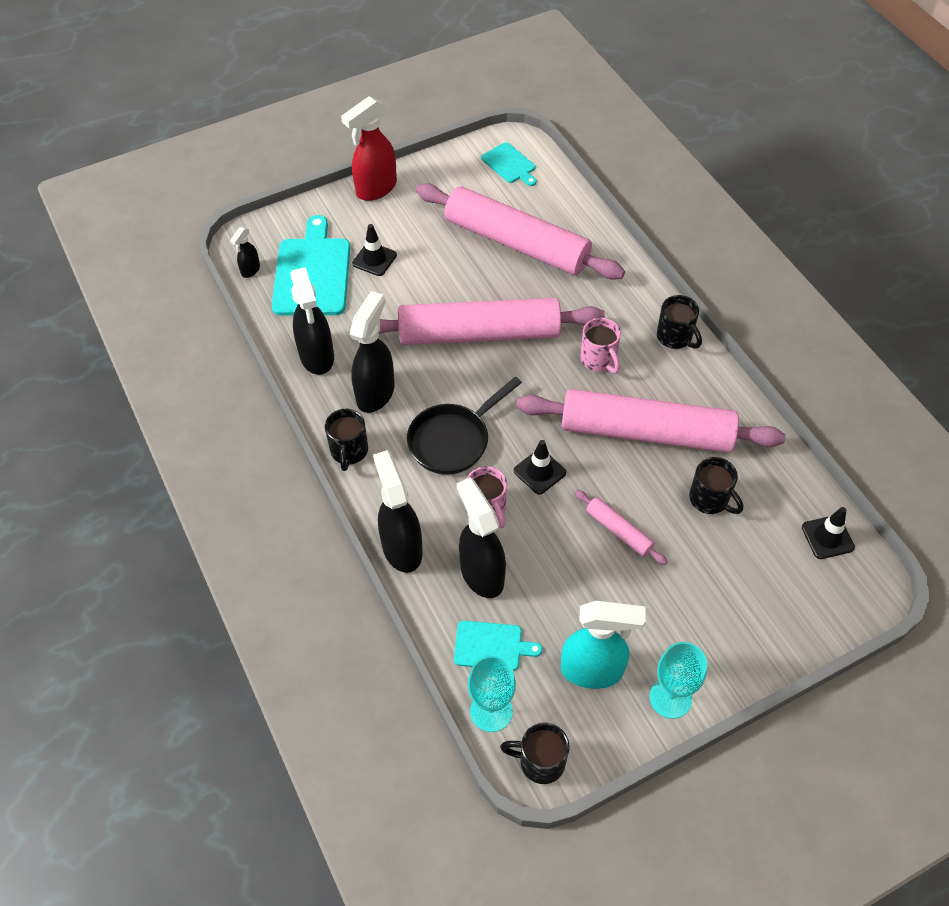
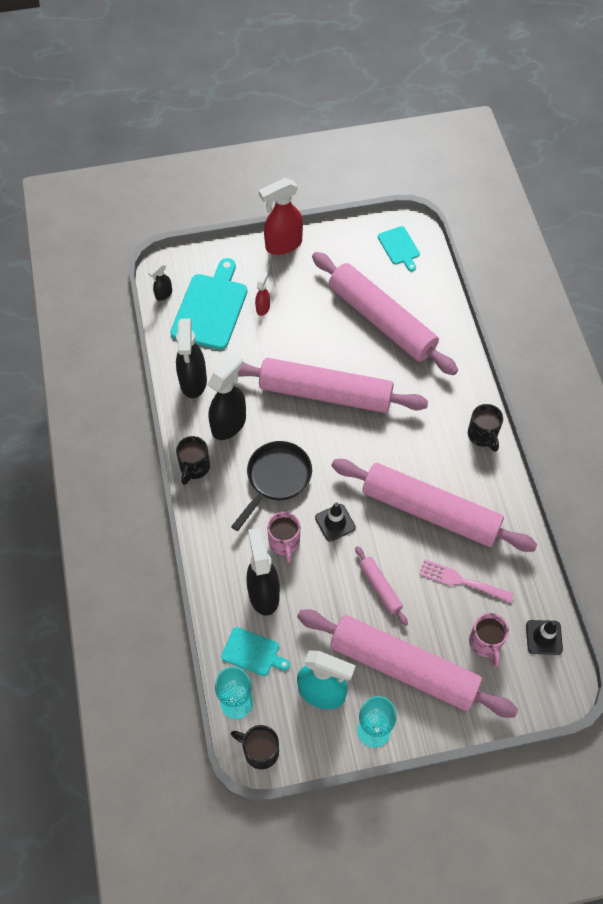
camera: 15 degrees right, 5 degrees up
black traffic cone [352,224,397,276] -> red spray bottle [255,271,270,316]
black spray bottle [373,450,423,573] -> none
black pan [407,377,522,475] -> black pan turned 150 degrees clockwise [231,441,312,531]
pink mug [580,318,621,373] -> pink mug moved to [469,613,509,667]
black mug [689,457,743,514] -> pink fork [419,559,514,603]
none -> pink rolling pin [297,609,518,718]

